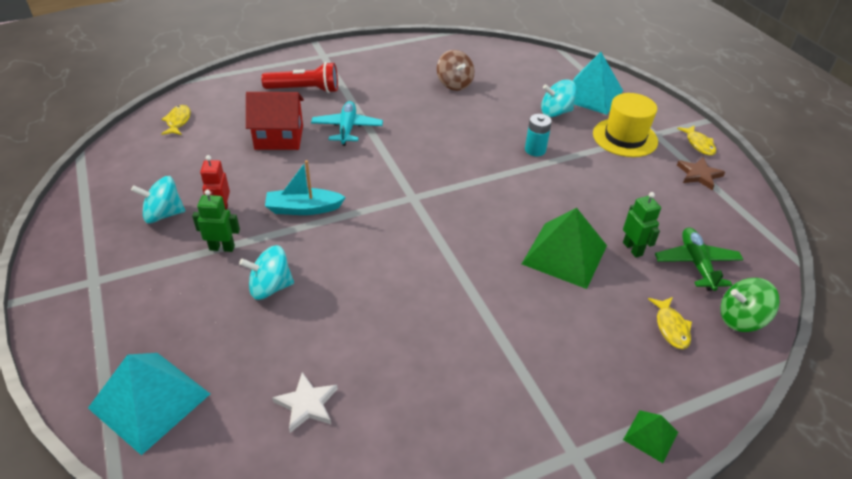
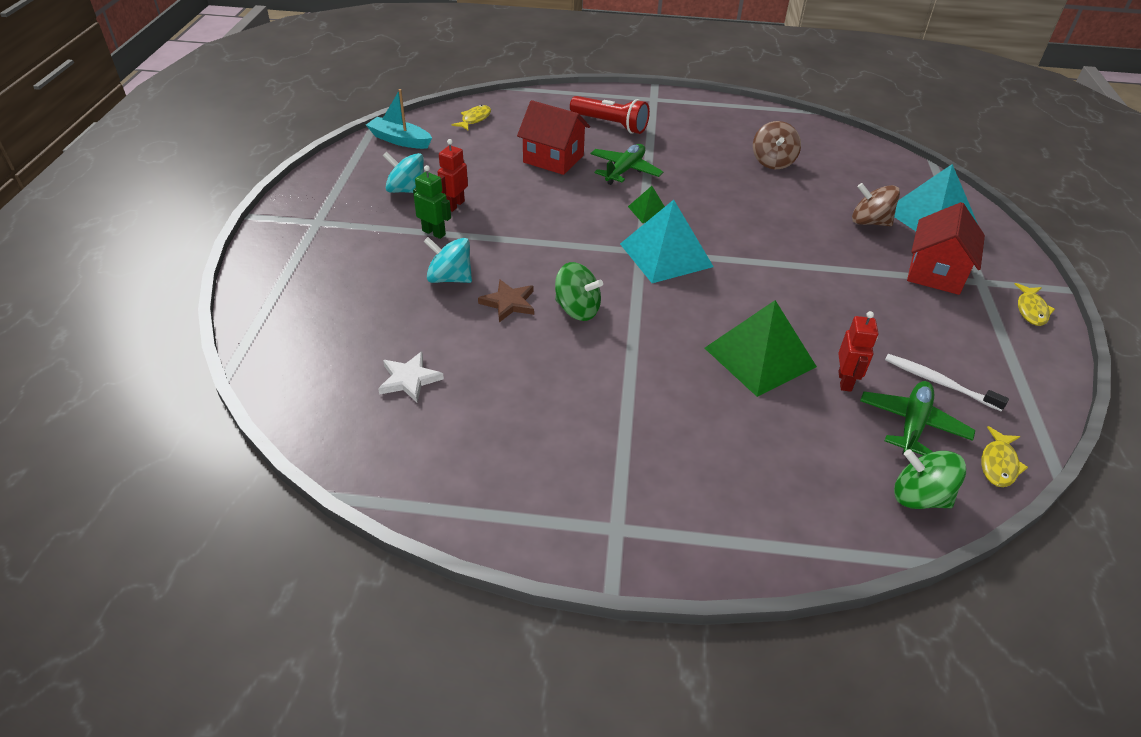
camera: 30 degrees right, 0 degrees up
turquoise pyramid [88,353,210,455] -> turquoise pyramid moved to [620,200,714,283]
turquoise boat [265,160,346,215] -> turquoise boat moved to [366,89,432,149]
turquoise plane [311,101,383,146] -> green plane [590,144,663,185]
turquoise battery [525,114,552,156] -> none
turquoise spinning top [541,79,576,117] -> brown spinning top [852,183,900,226]
yellow hat [593,93,658,157] -> red house [907,202,985,295]
green robot [623,192,661,258] -> red robot [838,311,878,392]
green pyramid [623,410,678,463] -> green pyramid moved to [628,186,665,223]
yellow fish [648,297,692,349] -> yellow fish moved to [981,426,1028,487]
brown star [677,157,725,190] -> brown star moved to [478,280,534,322]
none -> green spinning top [555,262,603,321]
none -> white toothbrush [885,354,1009,411]

